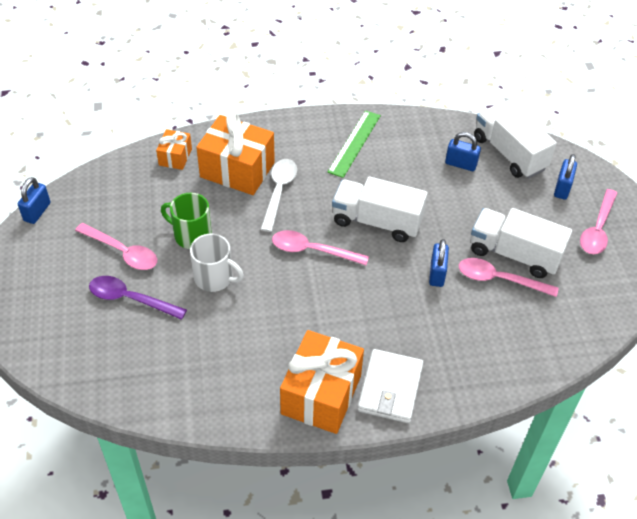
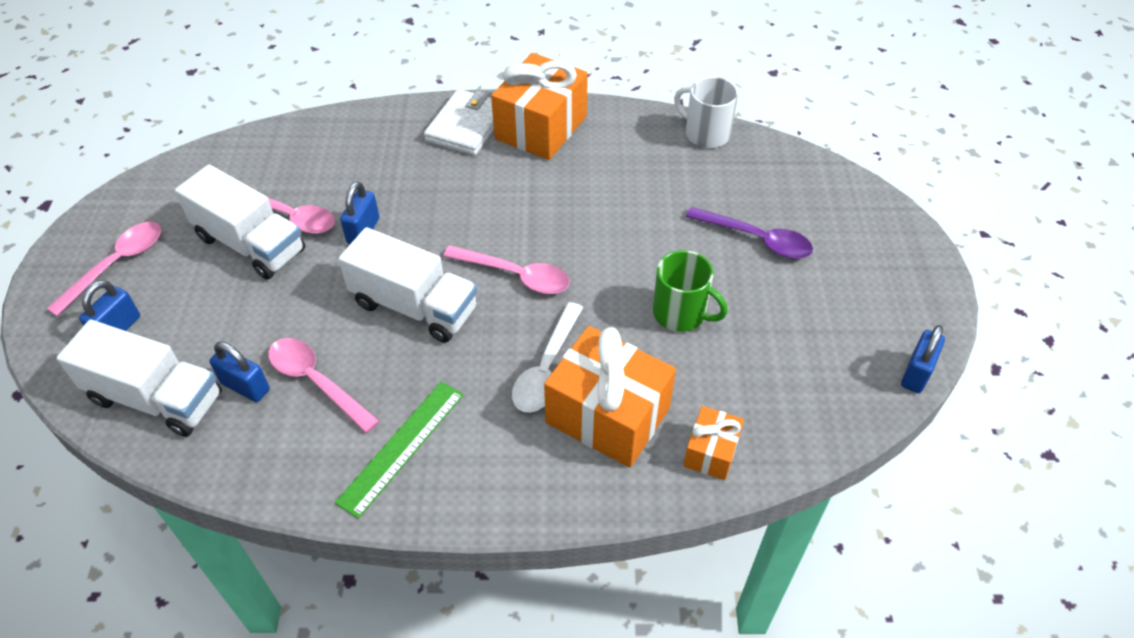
camera: 170 degrees left, 0 degrees up
pink spoon [75,223,157,270] -> pink spoon moved to [268,338,379,433]
white mug [190,233,244,292] -> white mug moved to [674,77,738,148]
white truck [474,103,557,179] -> white truck turned 45 degrees counterclockwise [56,320,222,437]

